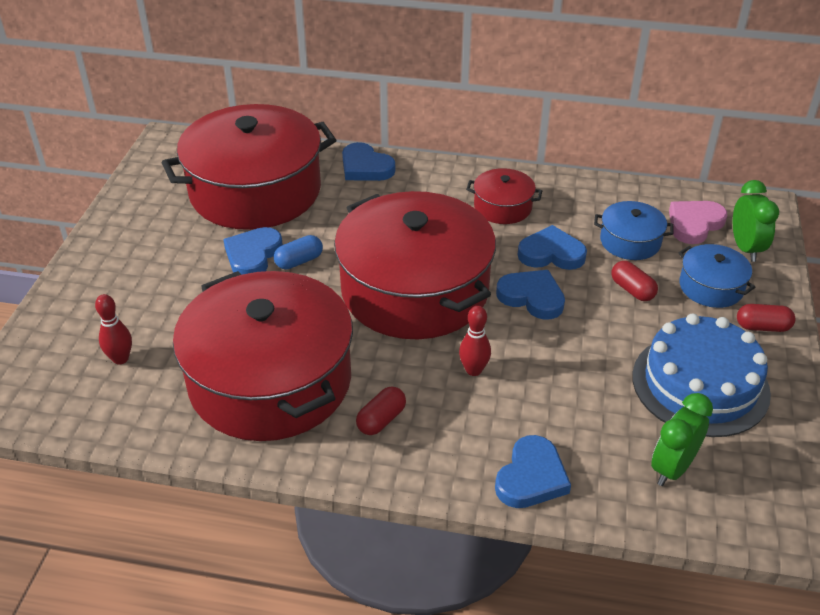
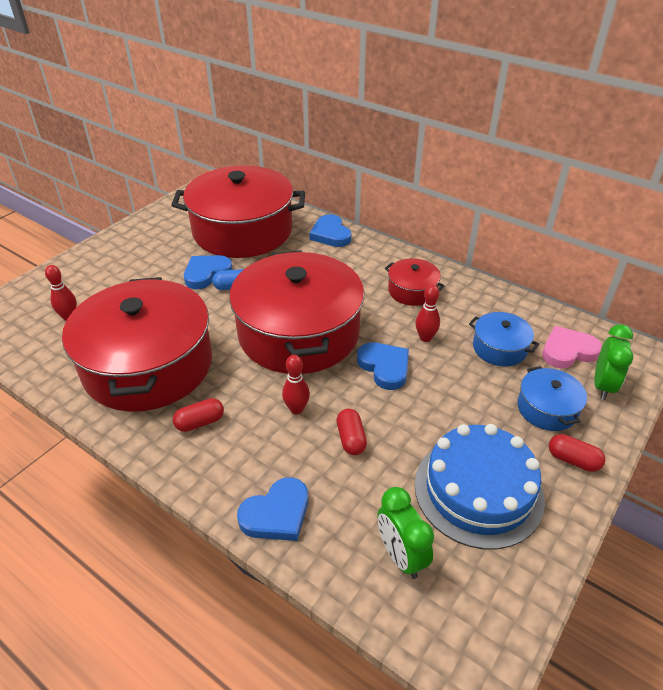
camera: 25 degrees right, 0 degrees up
blue heart [518,225,587,270] -> red bowling pin [416,285,440,342]
red capsule [611,261,658,301] -> red capsule moved to [336,409,367,455]
green clock [651,393,713,486] -> green clock turned 90 degrees counterclockwise [377,487,434,579]

